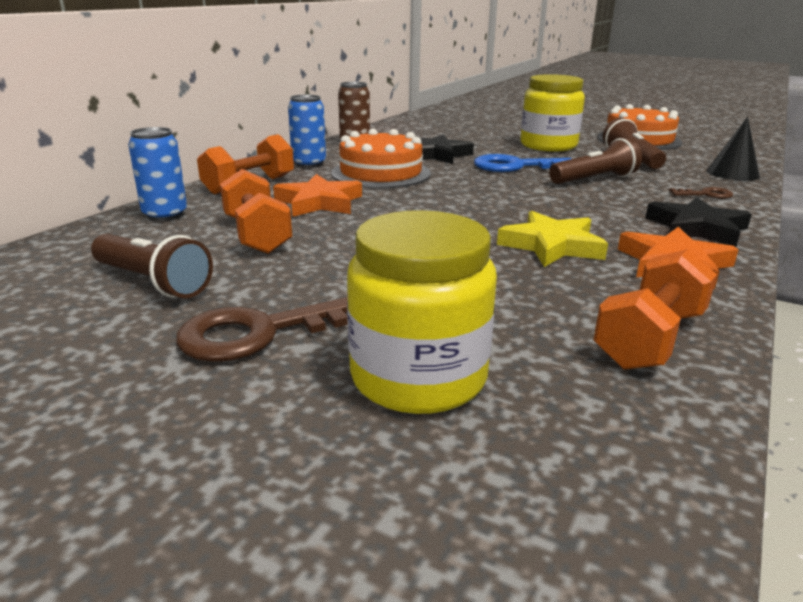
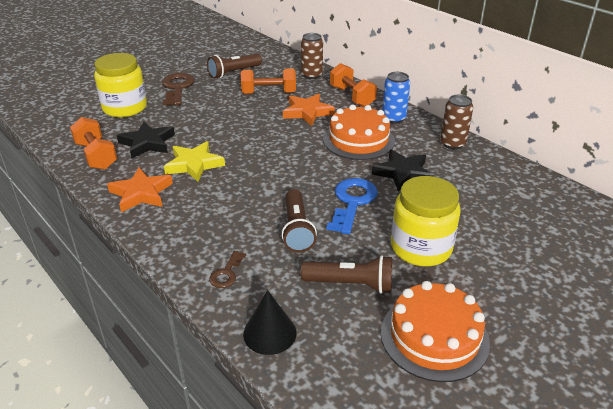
camera: 110 degrees right, 10 degrees up
blue can [128,127,187,221] -> brown can [301,33,323,79]
black star [645,197,752,247] -> black star moved to [117,122,175,158]

